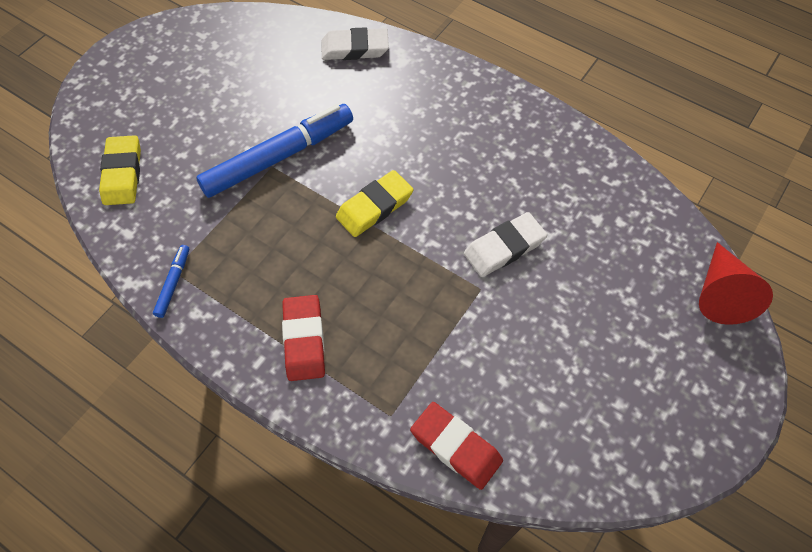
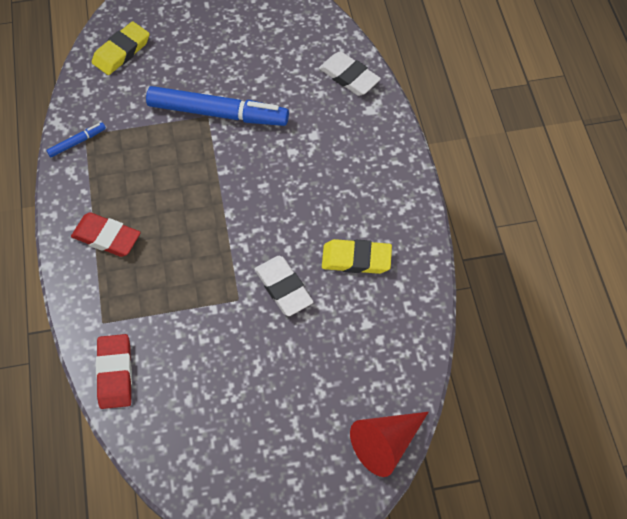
camera: 45 degrees right, 0 degrees up
red eraser [282,295,325,381] -> red eraser turned 75 degrees clockwise [71,212,141,257]
yellow eraser [336,170,413,237] -> yellow eraser moved to [322,239,392,274]
white eraser [464,212,547,277] -> white eraser turned 45 degrees clockwise [255,256,313,316]

